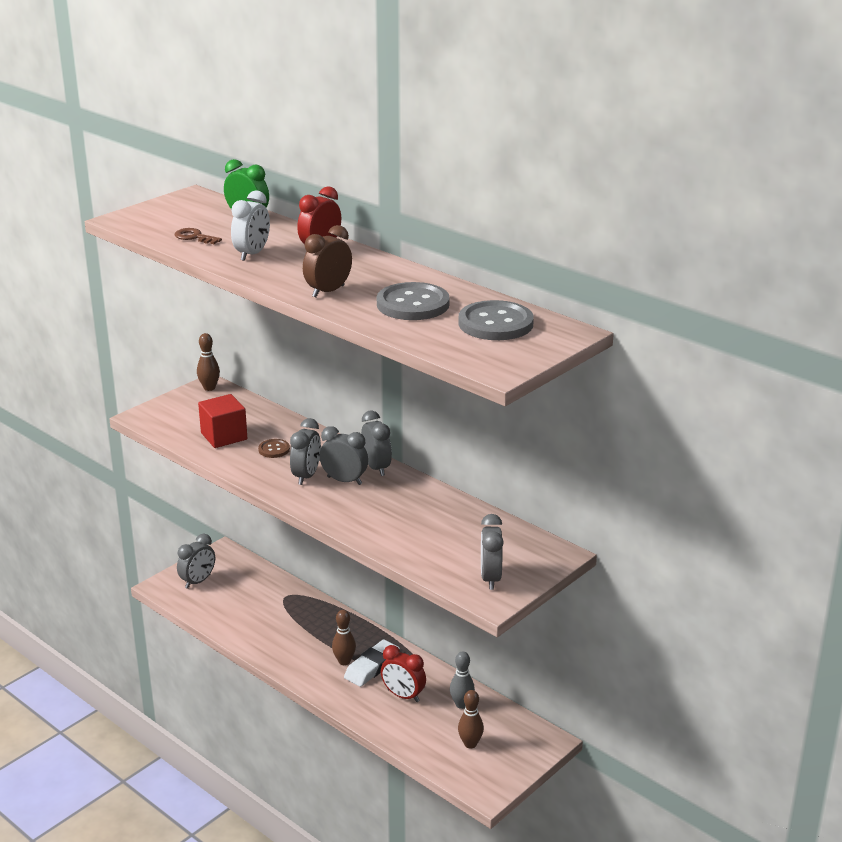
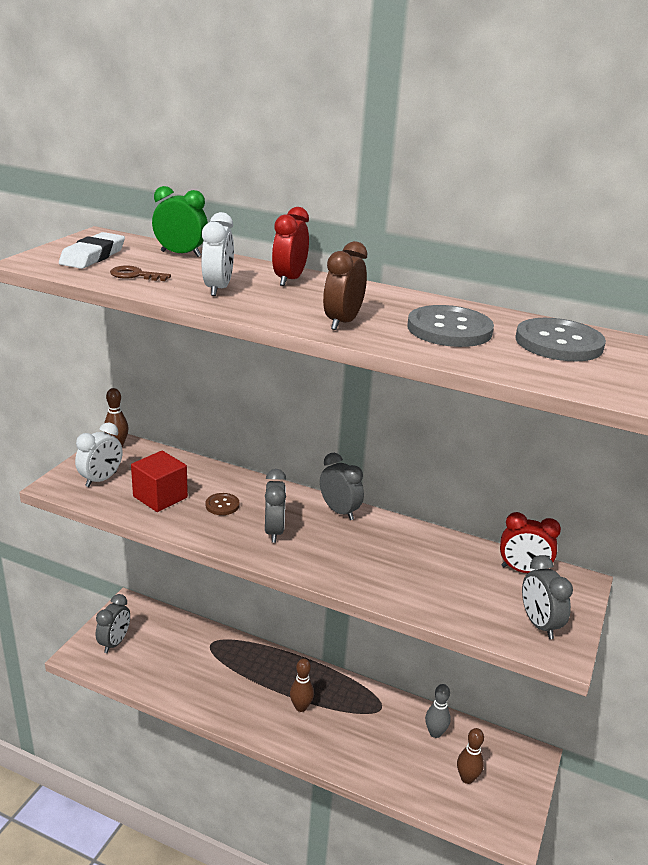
camera: 20 degrees left, 0 degrees up
grey clock [319,426,368,485] -> none
white eraser [344,639,400,687] -> white eraser moved to [59,232,125,269]
red clock [381,645,426,702] -> red clock moved to [500,512,561,573]
none -> white clock [75,422,123,487]

